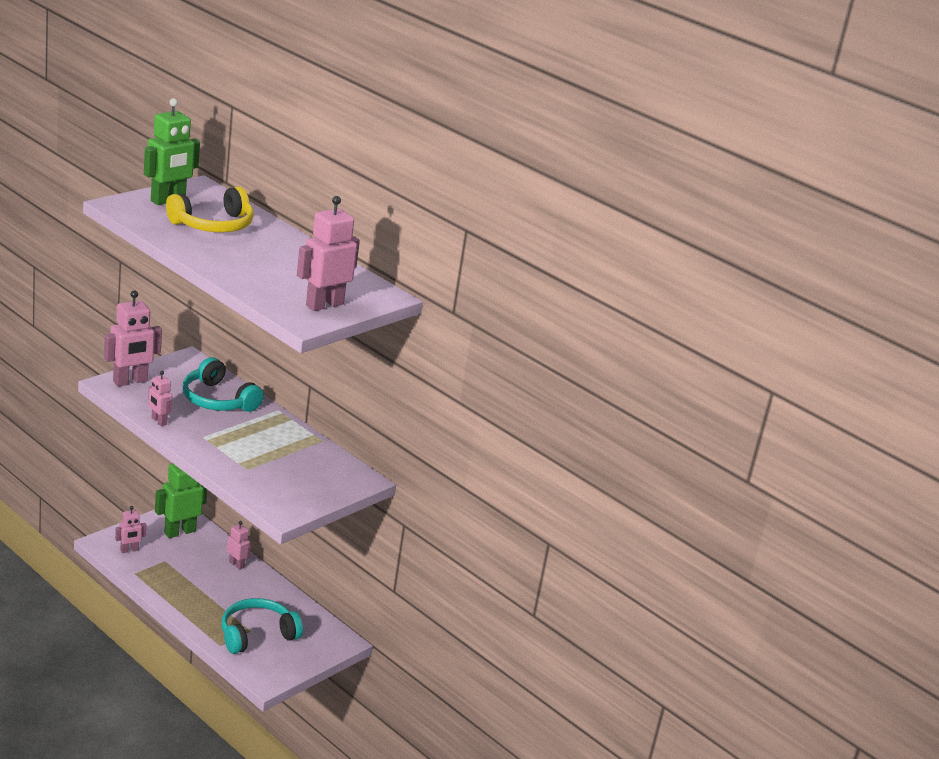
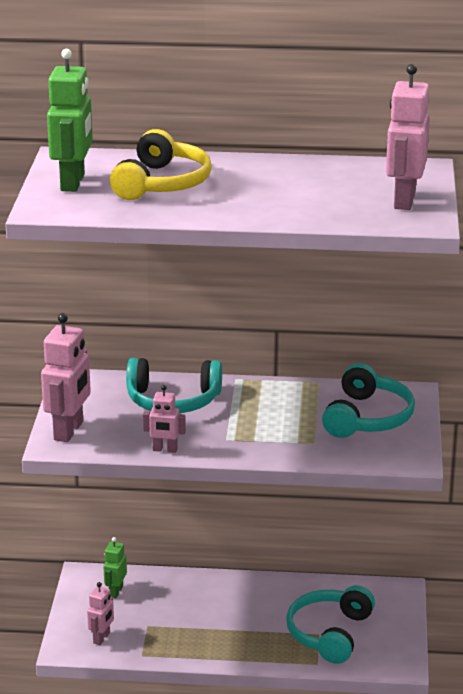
camera: 35 degrees left, 0 degrees up
green robot [155,463,207,538] -> green robot [103,537,127,599], size x0.55
pink robot [227,521,251,570] -> none
none -> turquoise headphones [322,363,415,438]

